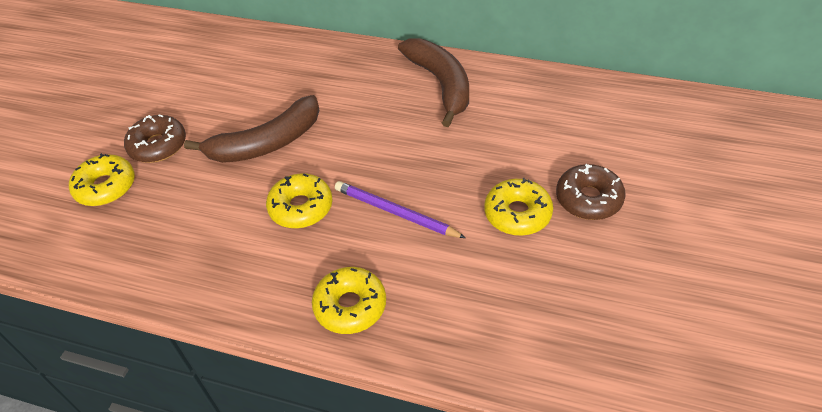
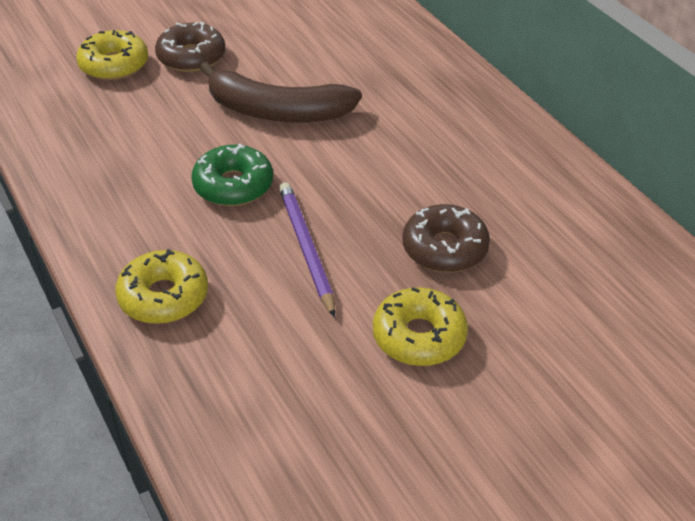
camera: 40 degrees right, 5 degrees down
yellow donut [266,173,333,228] -> green donut [191,143,273,206]
brown banana [398,38,469,127] -> none
brown donut [556,164,626,220] -> brown donut moved to [403,204,490,272]

